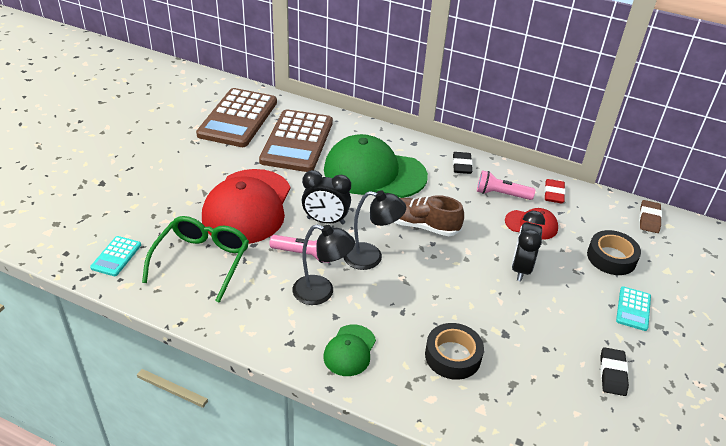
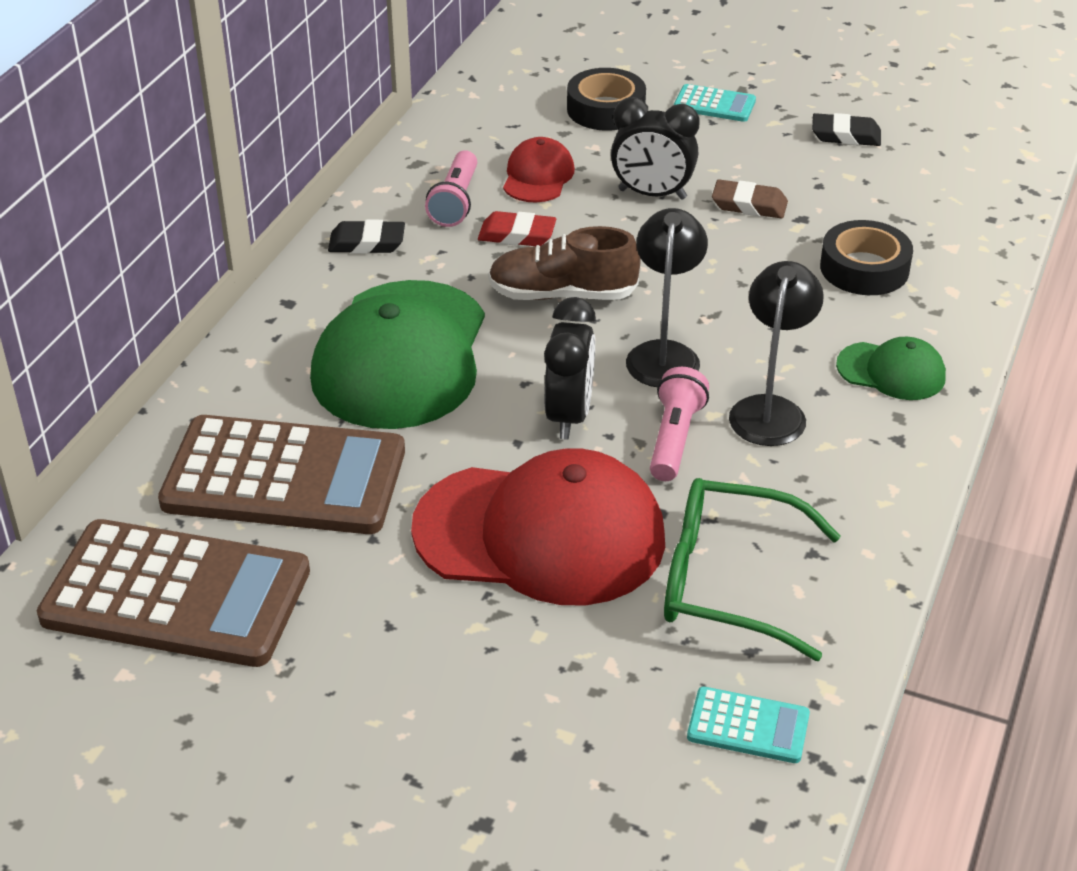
camera: 90 degrees left, 0 degrees up
brown shoe [394,195,464,236] -> brown shoe turned 75 degrees clockwise [488,226,641,300]
red eraser [544,179,565,204] -> red eraser moved to [478,211,556,246]
brown eraser [639,200,662,233] -> brown eraser moved to [712,179,788,219]

